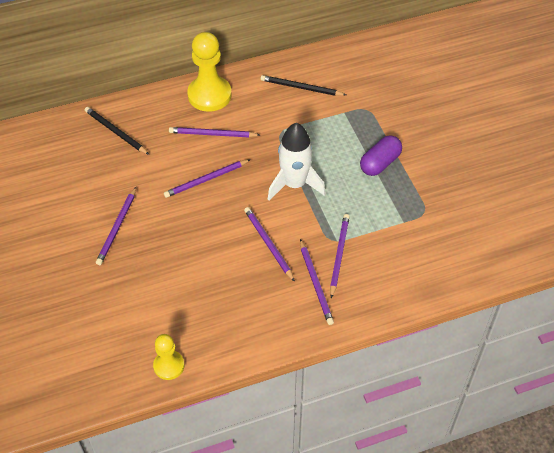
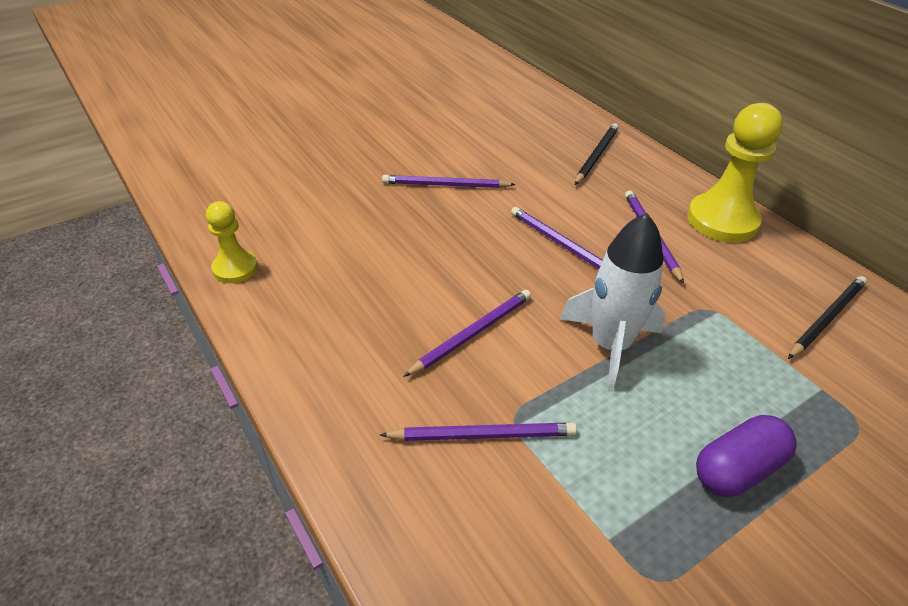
camera: 75 degrees right, 10 degrees down
black pencil [261,75,346,96] -> black pencil turned 45 degrees clockwise [788,276,867,359]
purple pencil [300,239,334,325] -> none
purple capsule [360,135,402,176] -> purple capsule turned 60 degrees counterclockwise [696,415,797,497]

